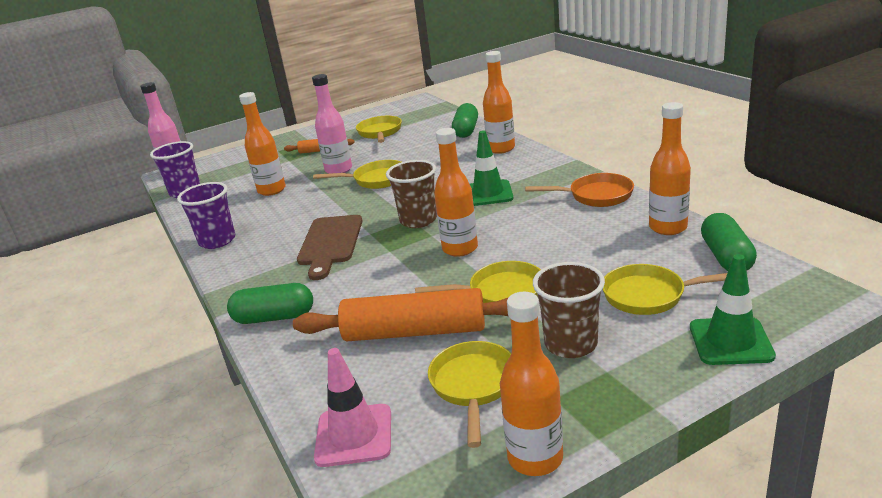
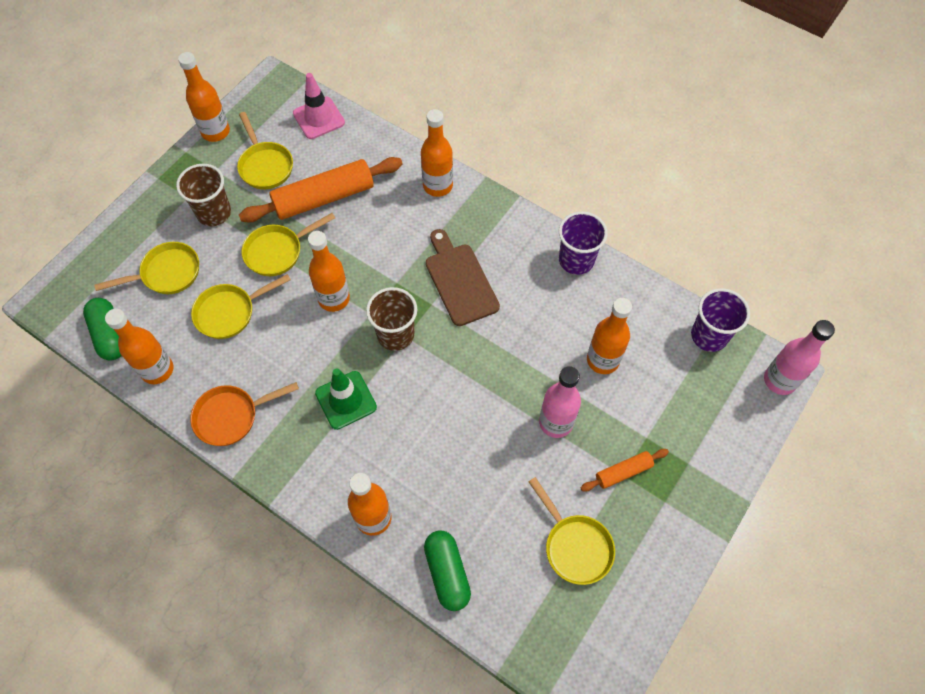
camera: 150 degrees right, 35 degrees up
green capsule [227,283,313,324] -> orange bottle [421,109,453,197]
yellow pan [313,160,401,189] -> yellow pan moved to [191,274,291,339]
green traffic cone [690,254,776,365] -> none

